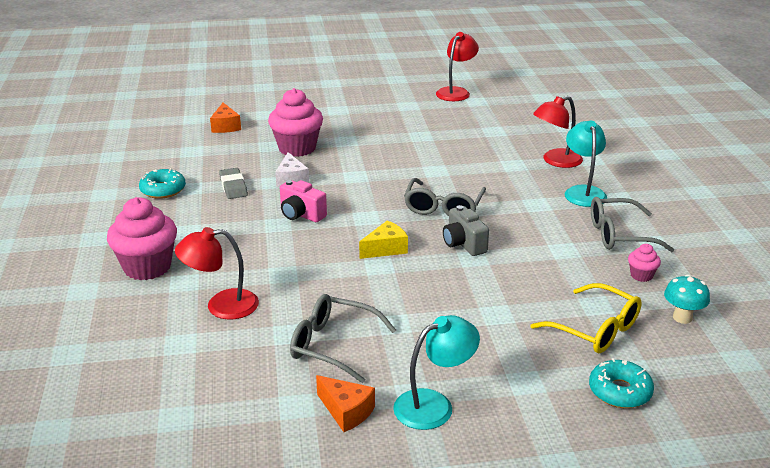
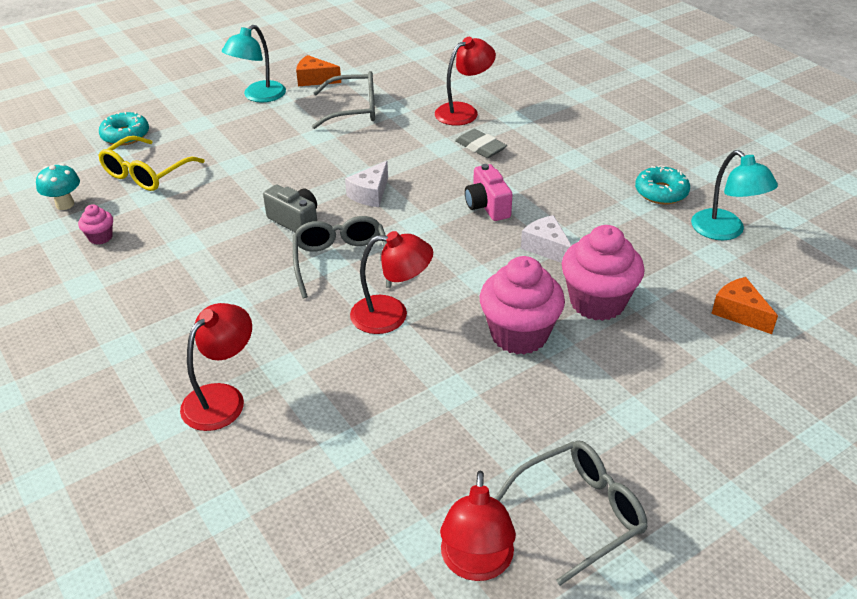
camera: 155 degrees right, 10 degrees up
pink cupcake [107,197,177,280] -> pink cupcake moved to [480,256,565,355]
grey eraser [219,168,248,199] -> grey eraser moved to [455,129,507,158]
pink camera [280,180,327,222] -> pink camera turned 120 degrees counterclockwise [465,164,513,221]
yellow cheese [359,220,408,259] -> white cheese [345,161,388,207]
yellow glasses [530,283,642,353] -> yellow glasses turned 75 degrees counterclockwise [98,136,205,191]
turquoise lamp [565,120,607,207] -> turquoise lamp moved to [691,150,778,240]
grey glasses [591,197,674,252] -> grey glasses moved to [495,440,648,586]
none -> red lamp [350,231,433,334]

